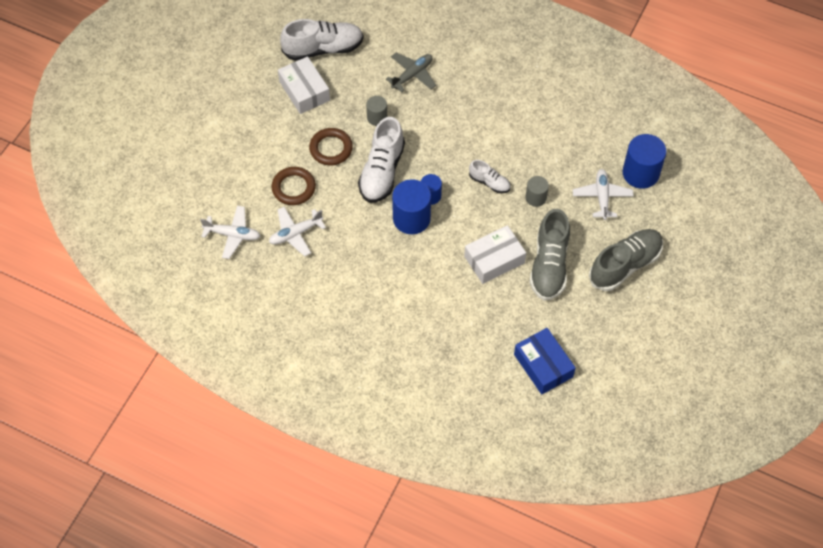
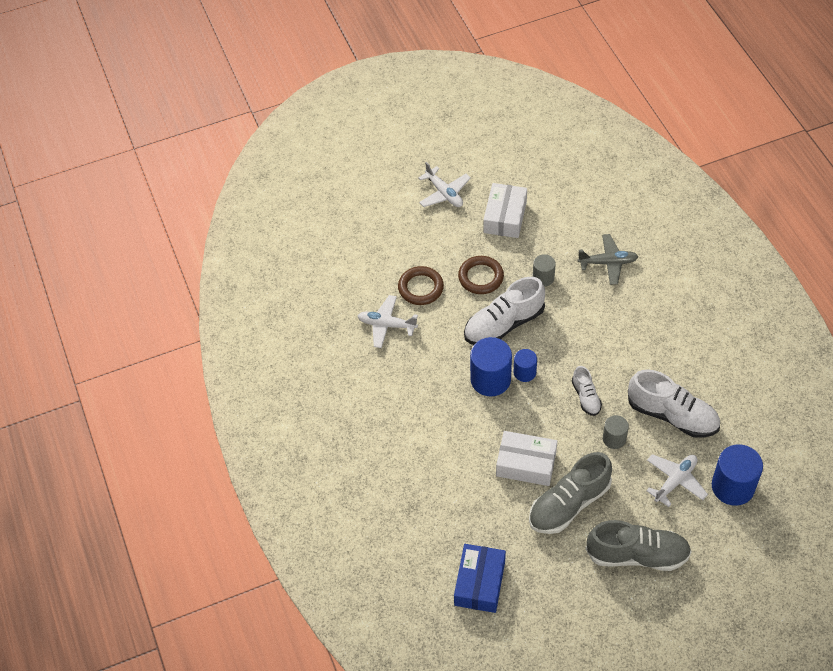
camera: 45 degrees right, 5 degrees down
white plane [200,206,260,259] -> white plane moved to [418,162,471,207]
white shoe [280,19,364,61] -> white shoe moved to [628,369,720,438]

